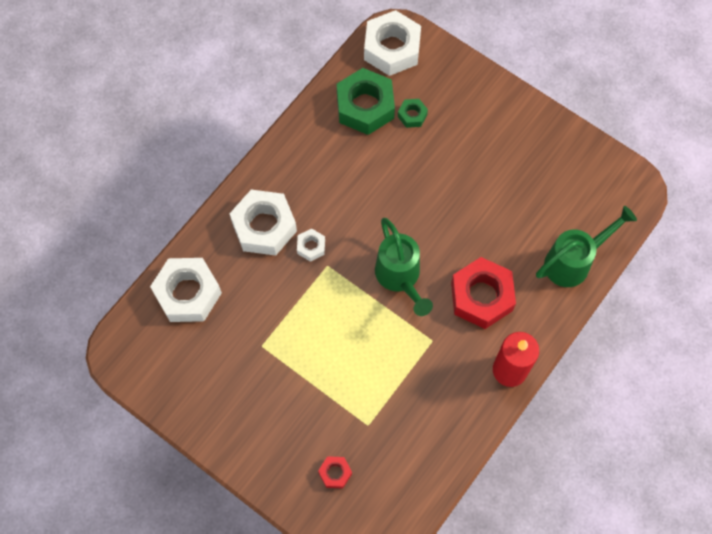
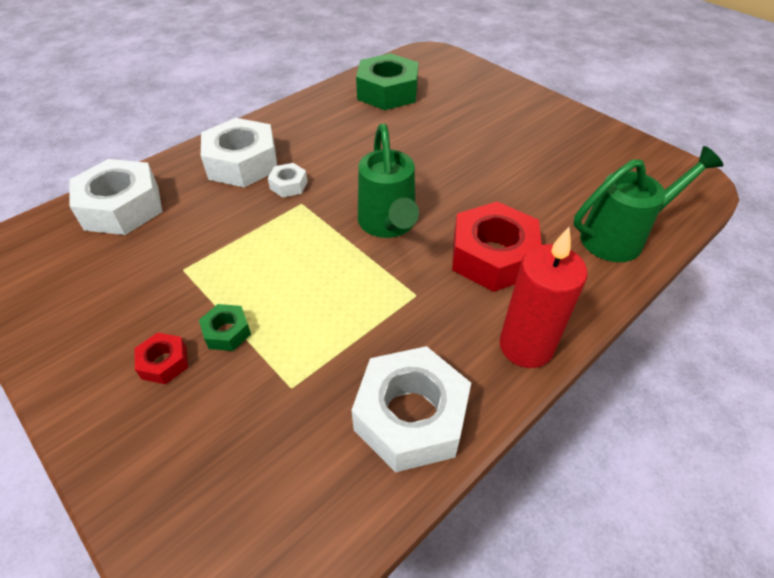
camera: 10 degrees right, 20 degrees down
red nut [318,456,352,489] -> red nut moved to [135,332,188,384]
white nut [364,10,421,76] -> white nut moved to [352,346,471,472]
green nut [398,99,428,128] -> green nut moved to [199,304,251,351]

